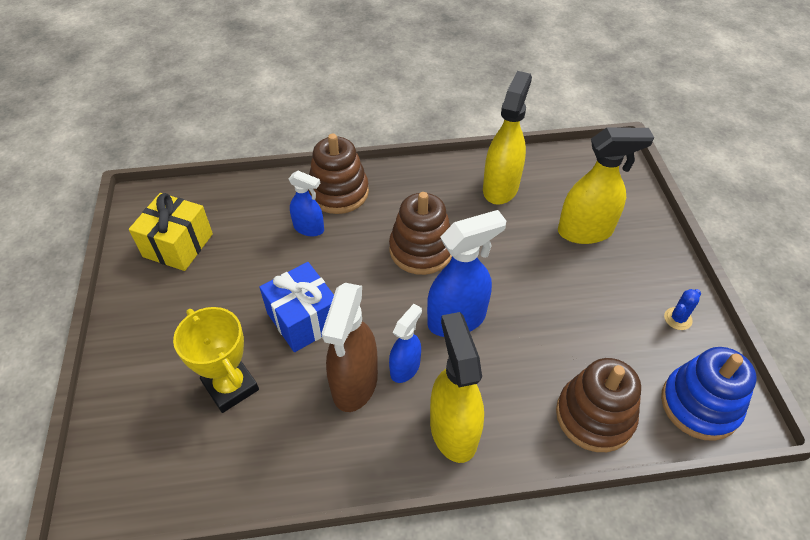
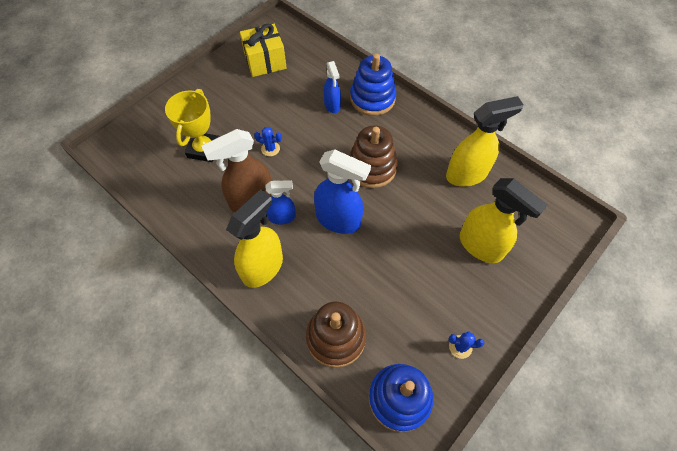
camera: 50 degrees right, 10 degrees up
blue gift [259,262,334,352] -> blue cactus [254,127,282,156]
brown stacking toy [308,134,369,214] -> blue stacking toy [350,54,396,116]

